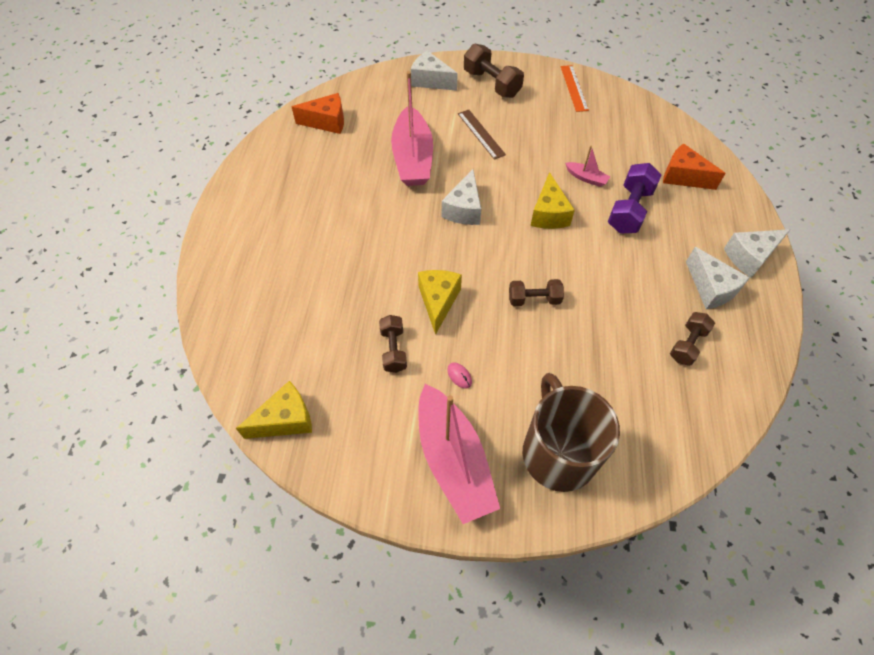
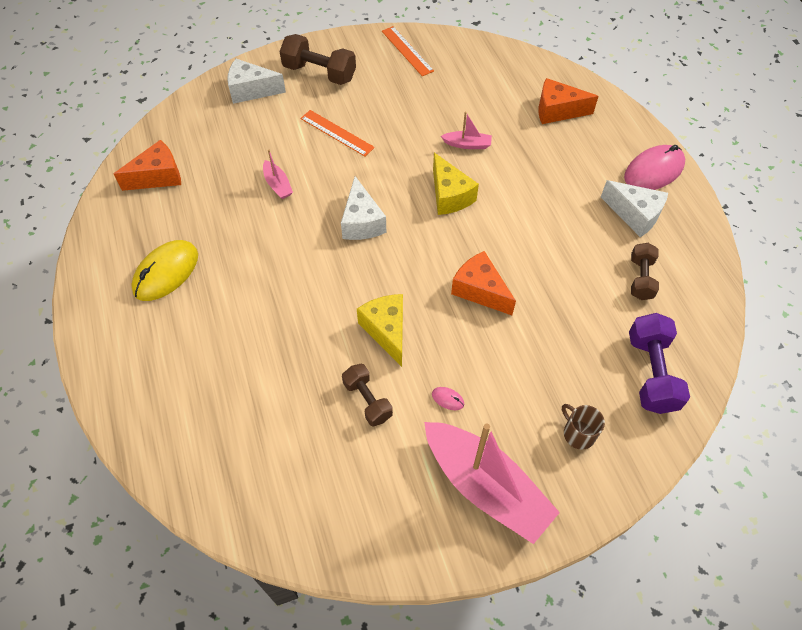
camera: 25 degrees left, 0 degrees up
yellow cheese [236,381,312,439] -> none
pink boat [391,71,433,186] -> pink boat [263,149,293,199], size x0.43
brown ruler [458,110,506,160] -> orange ruler [300,110,375,156]
brown dumbbell [509,279,564,306] -> orange cheese [451,251,516,315]
brown mug [523,373,620,492] -> brown mug [562,404,605,450], size x0.41
purple dumbbell [608,163,662,234] -> purple dumbbell moved to [629,313,690,414]
white cheese [724,229,791,278] -> pink mouse [624,145,685,190]
none -> yellow mouse [131,240,198,301]

